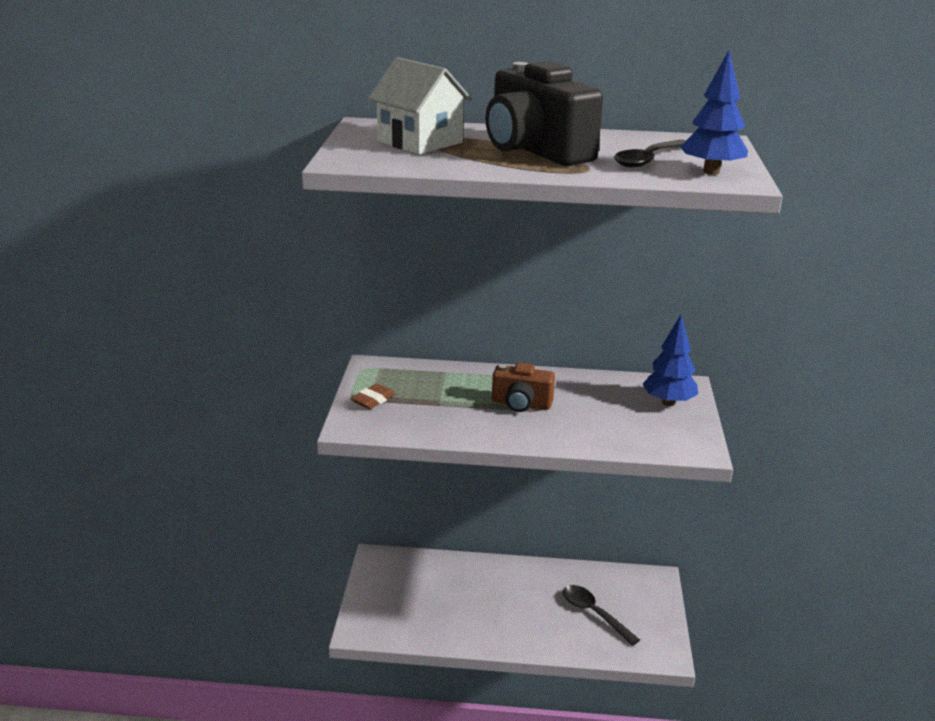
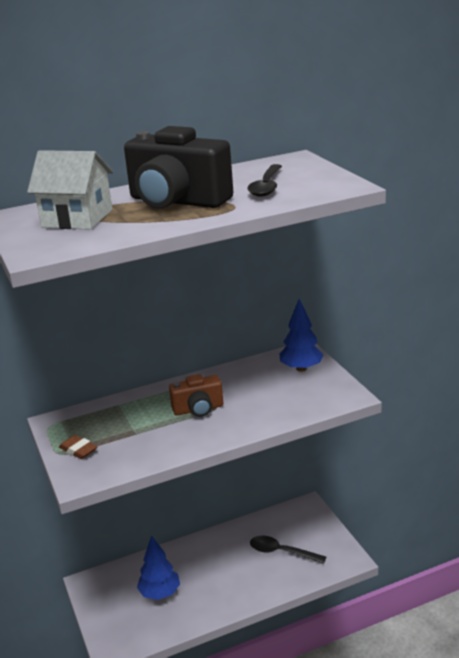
camera: 25 degrees left, 0 degrees up
brown eraser [350,383,395,409] -> brown eraser turned 60 degrees counterclockwise [59,435,98,459]
blue tree [680,50,748,174] -> blue tree moved to [137,535,180,600]

